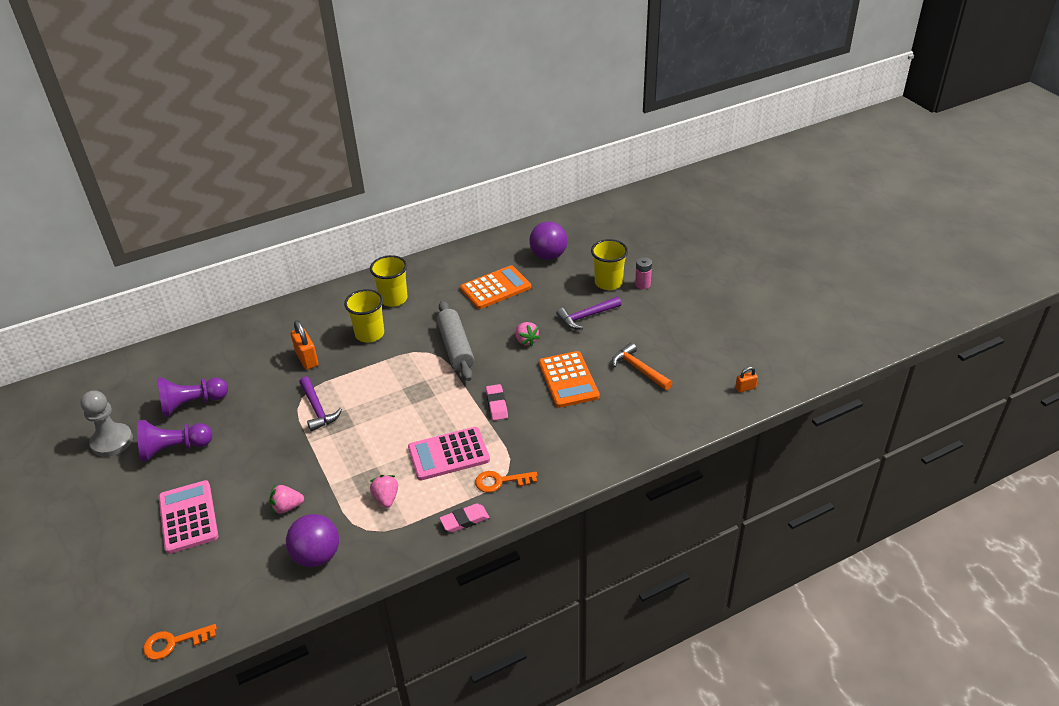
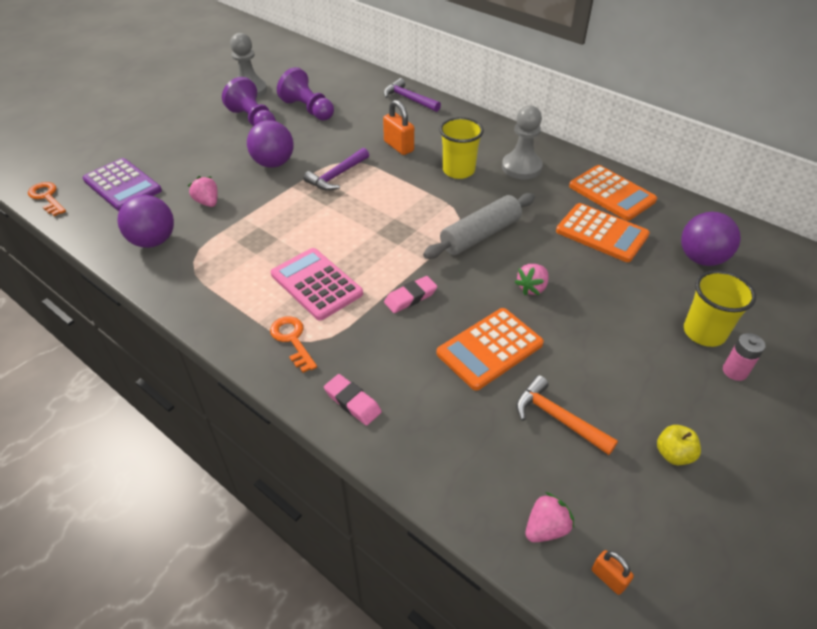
camera: 65 degrees right, 5 degrees up
pink calculator [159,480,218,554] -> none
orange padlock [291,320,318,370] -> orange padlock turned 75 degrees counterclockwise [383,100,414,155]
yellow cup [370,255,407,307] -> grey pawn [502,106,543,179]
pink strawberry [370,475,398,508] -> pink strawberry moved to [525,492,574,542]
pink eraser [439,503,489,532] -> pink eraser moved to [324,374,382,426]
purple hammer [556,297,621,329] -> purple hammer moved to [384,78,441,112]
orange hammer [612,343,672,390] -> orange hammer turned 75 degrees counterclockwise [516,375,618,455]
none -> purple calculator [83,158,162,211]
none -> purple ball [247,120,294,168]
none -> orange calculator [569,165,657,221]
none -> yellow apple [657,425,701,465]

